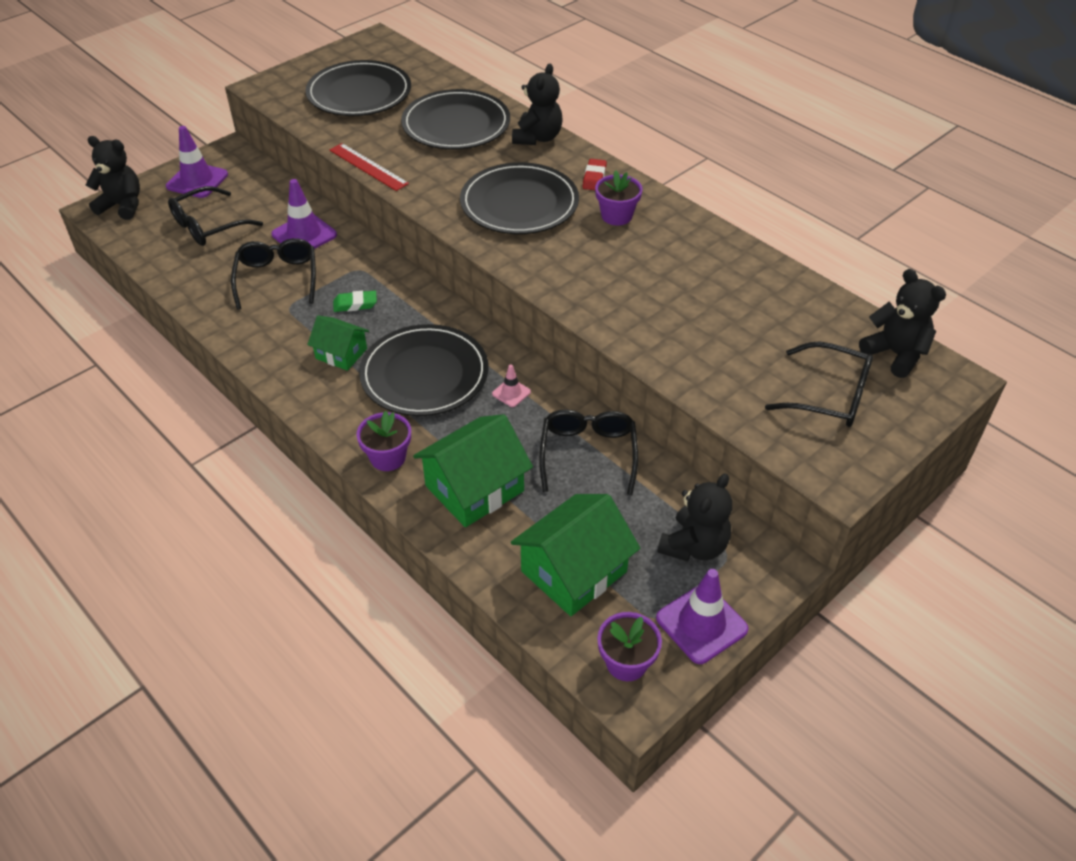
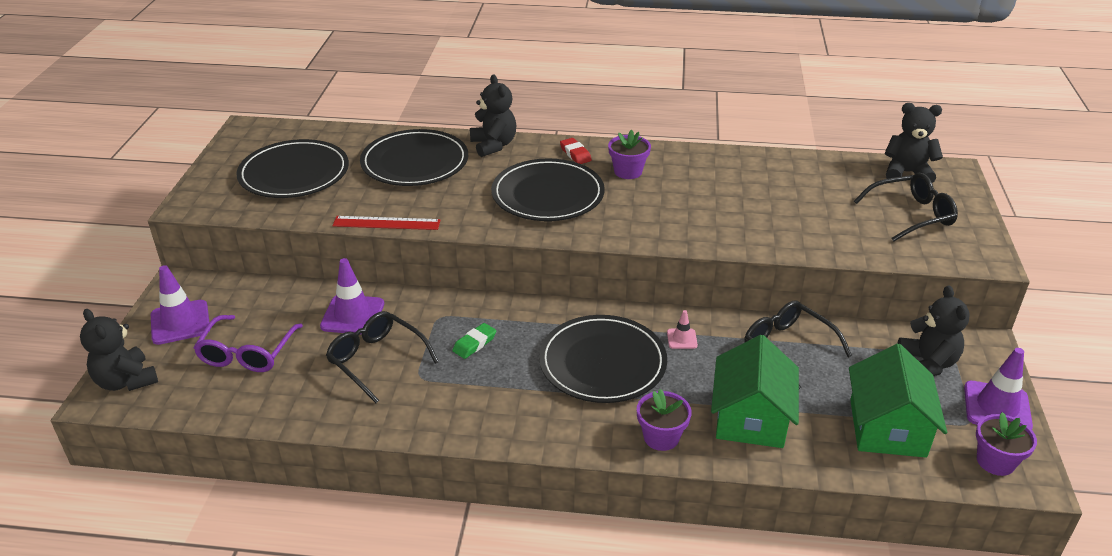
camera: 40 degrees left, 10 degrees down
black teddy bear [86,136,140,220] -> black teddy bear turned 105 degrees counterclockwise [80,309,158,391]
black glasses [168,186,263,246] -> purple glasses [193,315,303,372]
green house [307,316,369,371] -> none

